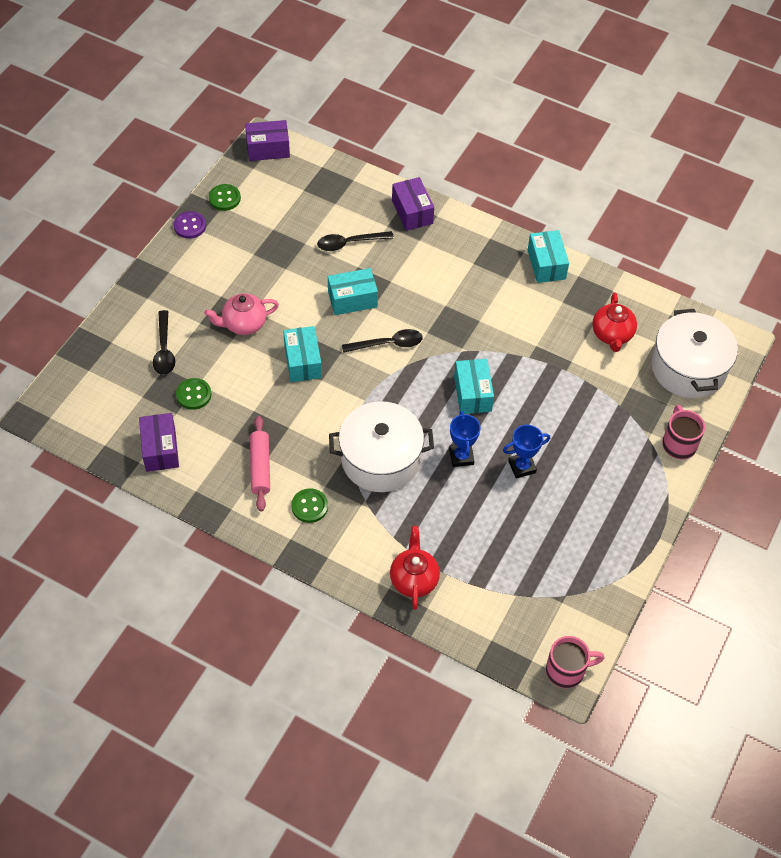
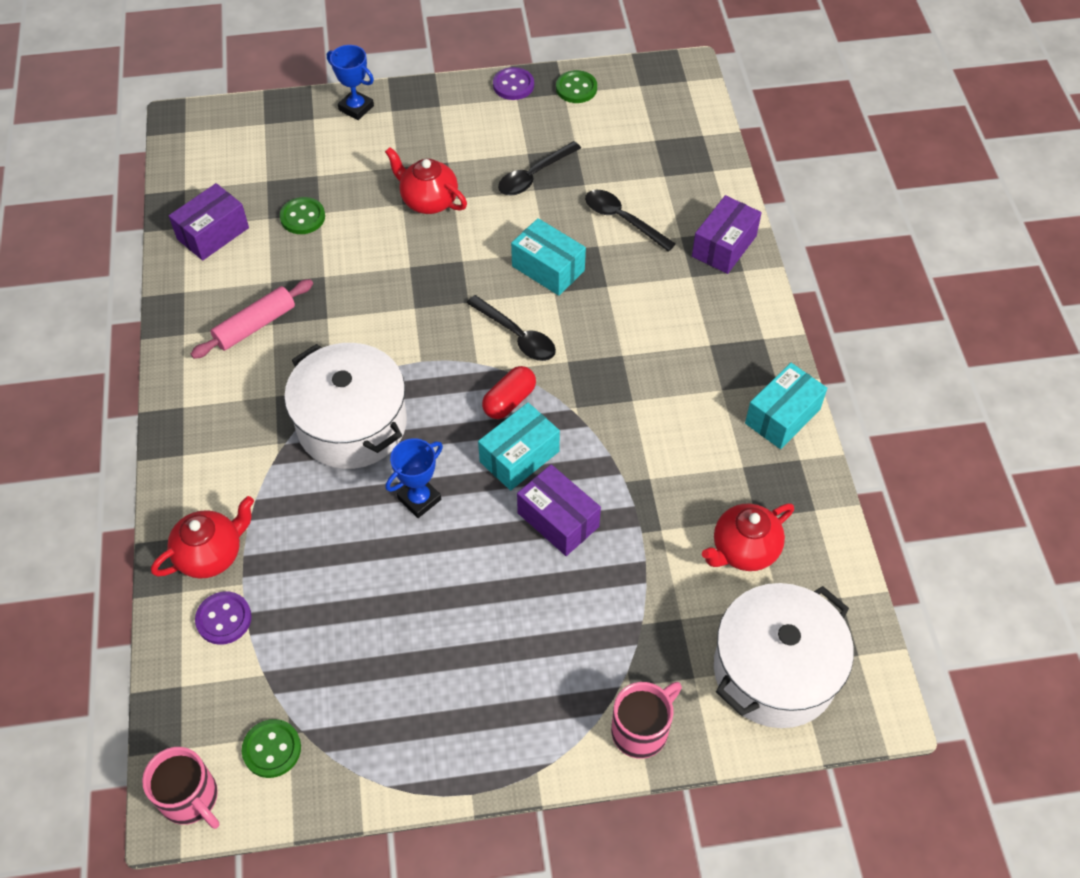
camera: 55 degrees right, 0 degrees up
black spoon [153,310,175,375] -> black spoon moved to [498,141,581,195]
pink teapot [204,293,279,335] -> red teapot [385,147,467,214]
purple box [245,120,290,161] -> purple box moved to [517,464,601,556]
turquoise box [283,326,322,382] -> none
green button [291,488,328,523] -> green button moved to [242,719,301,778]
blue trophy [503,425,550,479] -> blue trophy moved to [327,45,374,120]
none -> purple button [195,591,252,645]
none -> red capsule [482,366,536,419]

